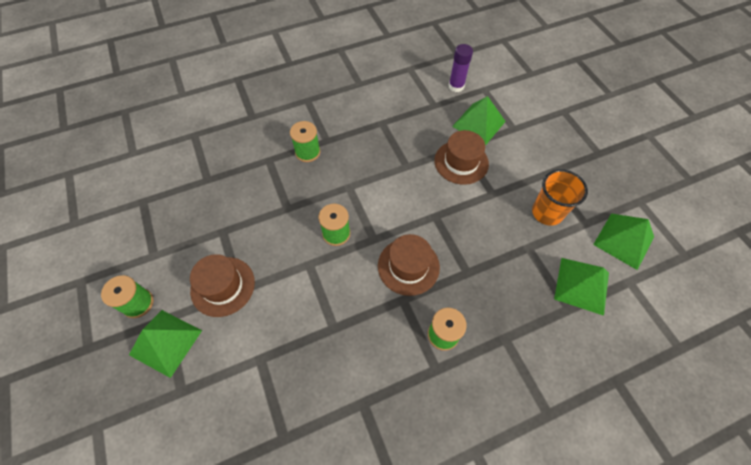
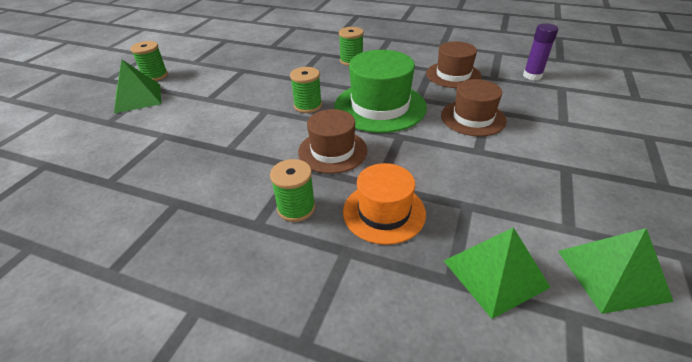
camera: 45 degrees right, 20 degrees down
brown hat [190,254,255,317] -> brown hat moved to [426,41,482,88]
green pyramid [452,96,506,145] -> none
orange cup [532,169,588,226] -> none
none -> green hat [334,50,427,133]
none -> orange hat [343,163,426,245]

